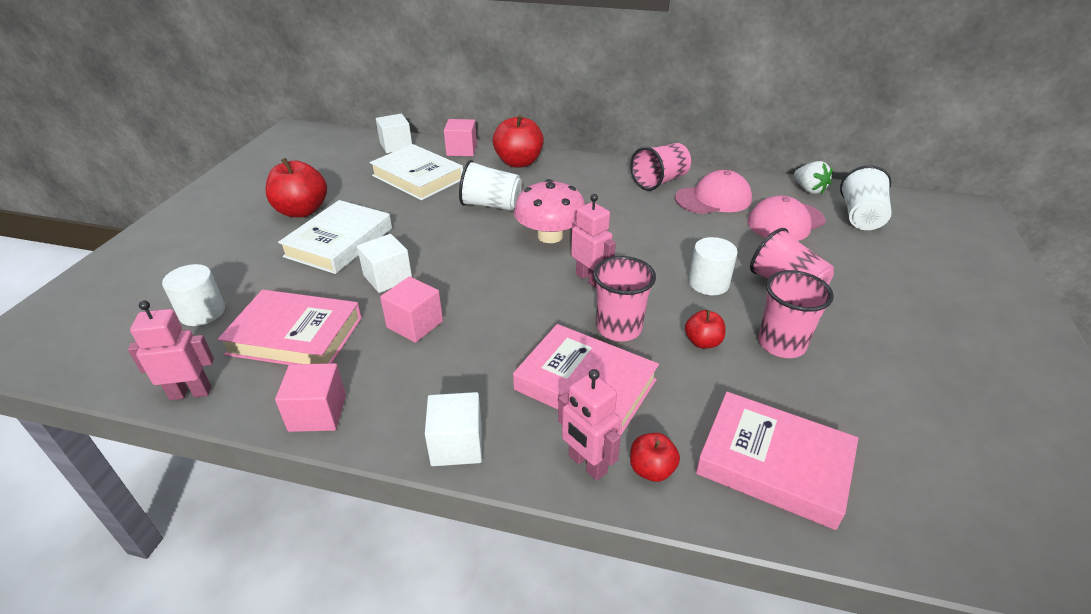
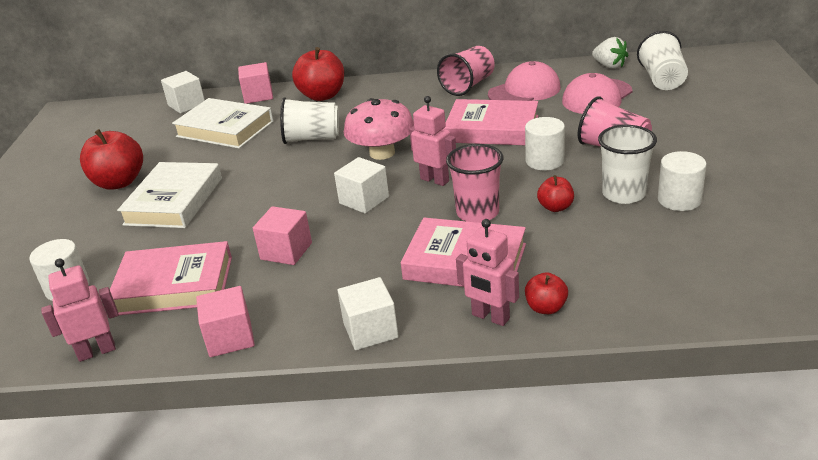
camera: 10 degrees left, 5 degrees down
white cube [357,234,412,293] -> white cube moved to [334,157,389,214]
pink book [696,392,859,530] -> pink book moved to [444,99,538,145]
pink cup [758,270,834,358] -> white cup [598,125,657,204]
none -> white cylinder [658,151,707,211]

